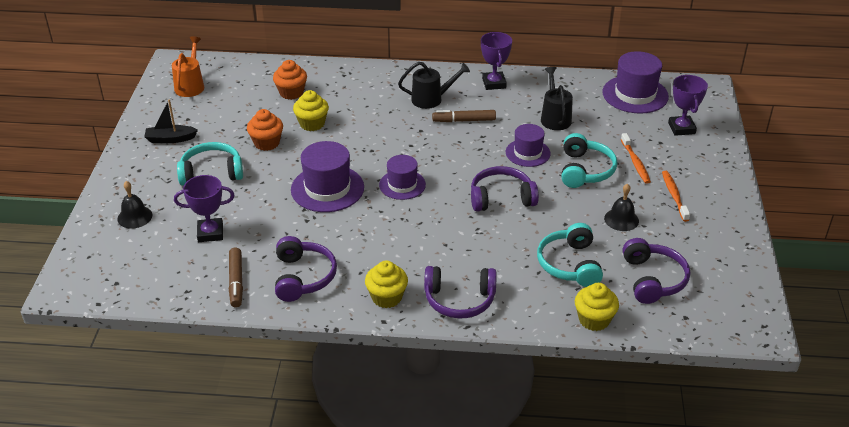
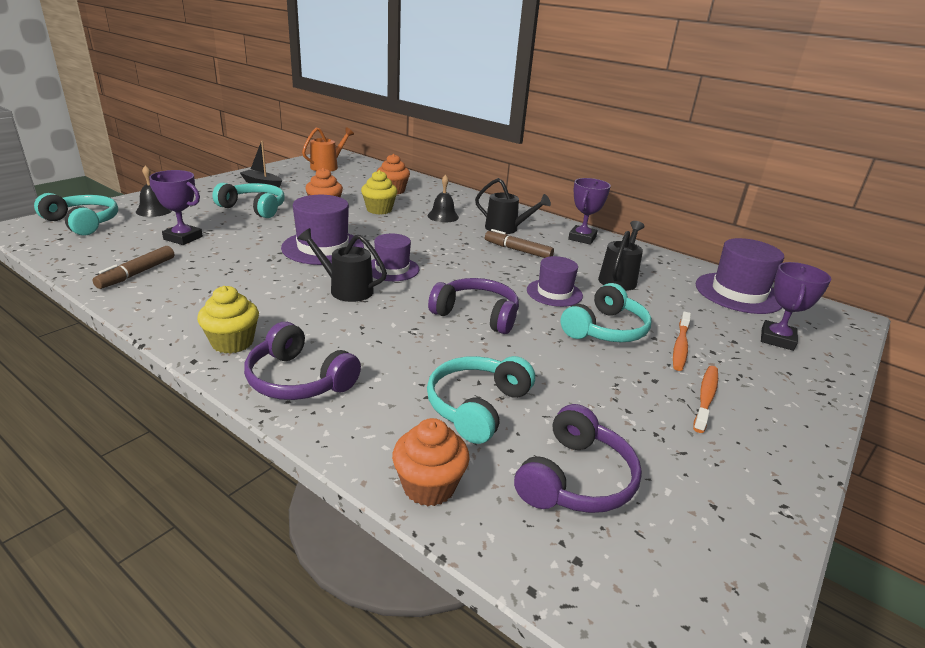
camera: 30 degrees right, 10 degrees down
purple headphones [275,236,337,302] -> none
yellow cupcake [575,283,619,331] -> orange cupcake [392,418,470,506]
black bell [604,183,639,231] -> black bell moved to [428,175,459,222]
none -> turquoise headphones [34,193,118,236]
none -> black watering can [298,228,387,302]

